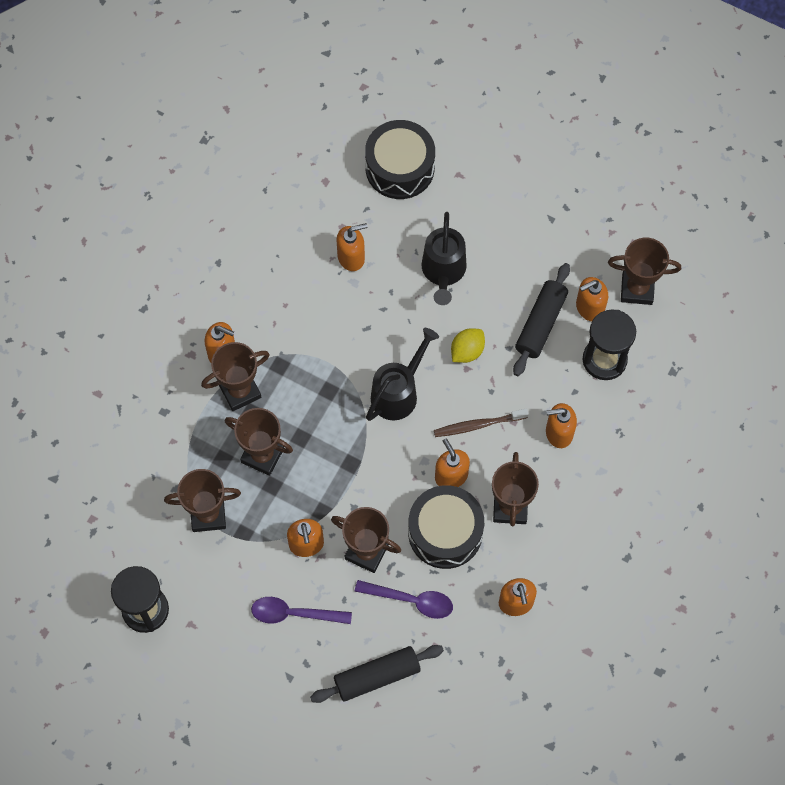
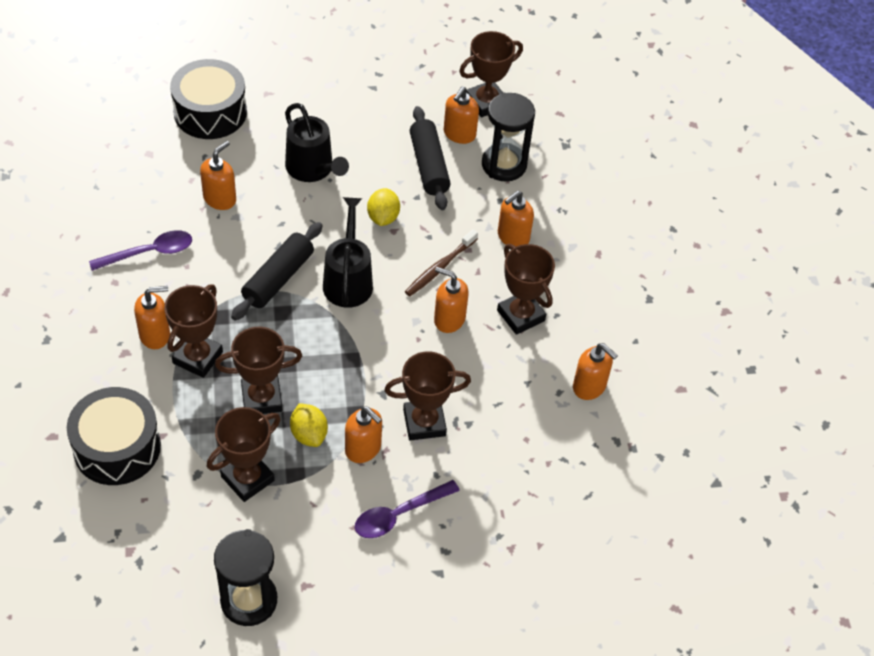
camera: 40 degrees left, 15 degrees down
black rolling pin [310,645,444,703] -> black rolling pin moved to [231,222,323,320]
purple spoon [354,580,453,619] -> purple spoon moved to [89,230,192,271]
black drum [408,485,484,569] -> black drum moved to [67,387,161,485]
none -> yellow lemon [290,403,328,447]

